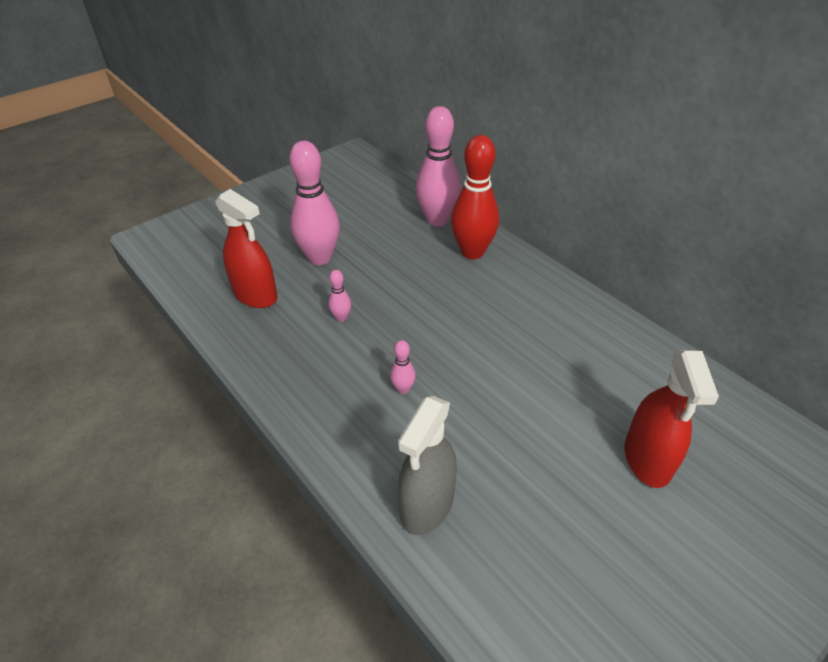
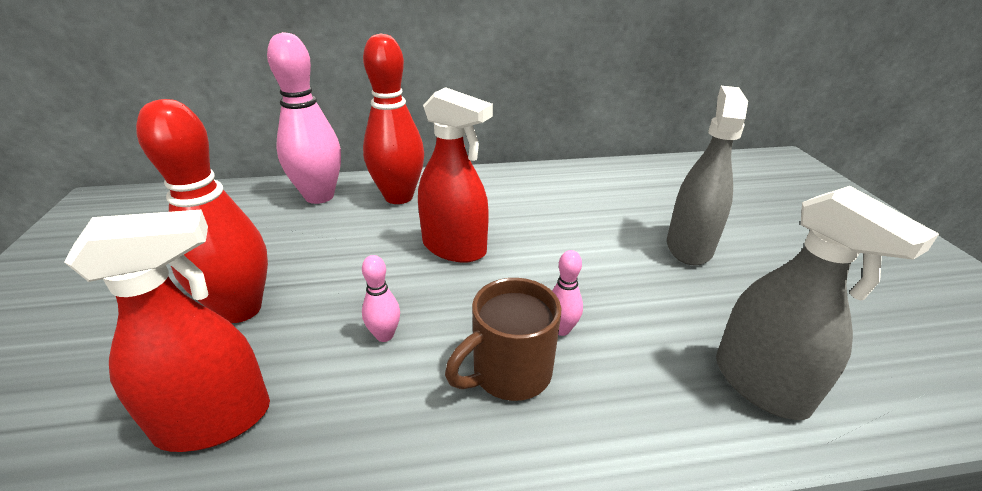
camera: 60 degrees left, 10 degrees down
pink bowling pin [289,141,340,265] -> red bowling pin [136,99,268,323]
red spray bottle [625,350,719,488] -> red spray bottle moved to [418,87,493,262]
none -> brown mug [445,278,561,401]
none -> grey spray bottle [667,86,748,266]

